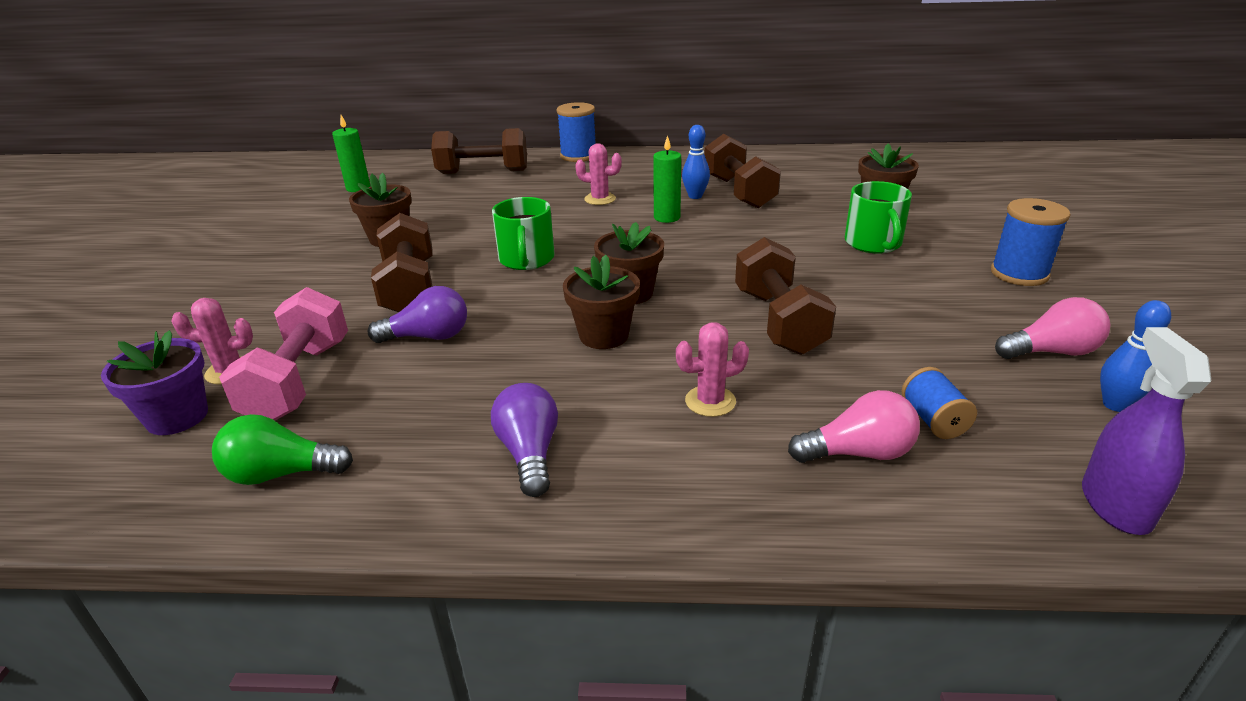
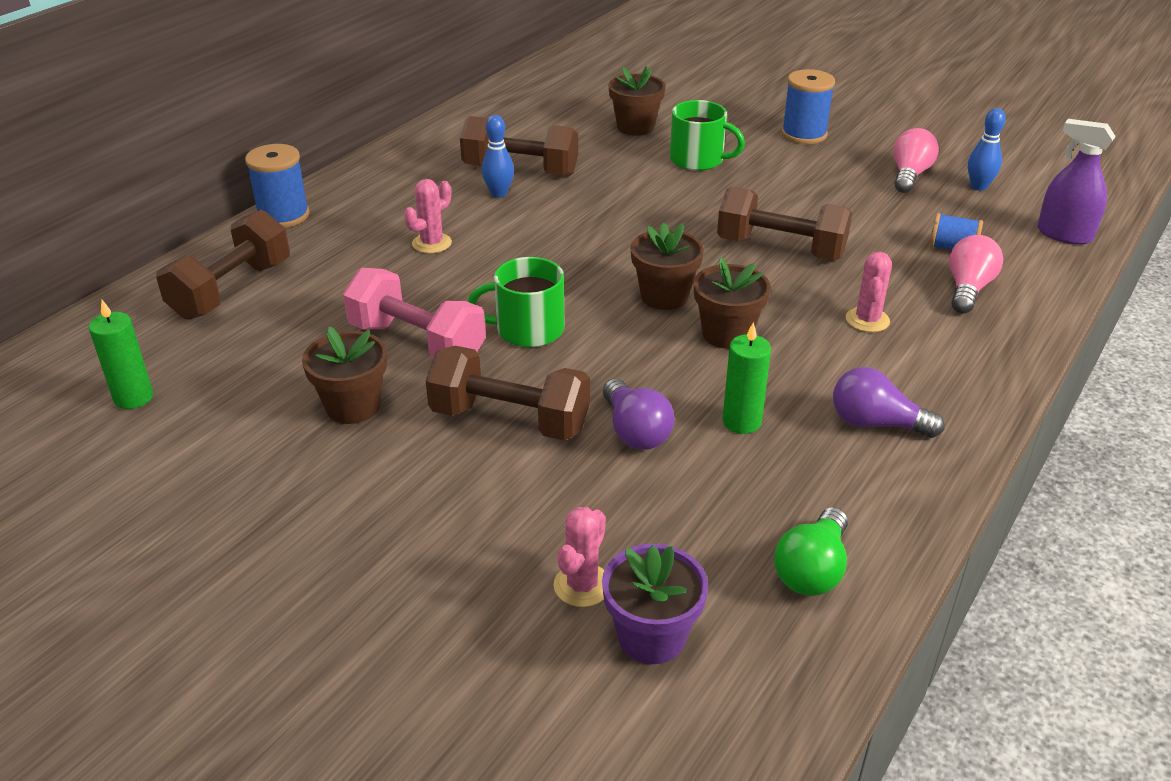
camera: 60 degrees left, 5 degrees up
pink dumbbell [219,287,348,421] -> pink dumbbell moved to [343,268,486,359]
purple light bulb [368,286,467,343] -> purple light bulb turned 135 degrees clockwise [603,379,675,450]
green mug [492,197,555,270] -> green mug turned 150 degrees clockwise [468,257,564,347]
green candle [653,135,681,223] -> green candle moved to [722,322,771,434]

